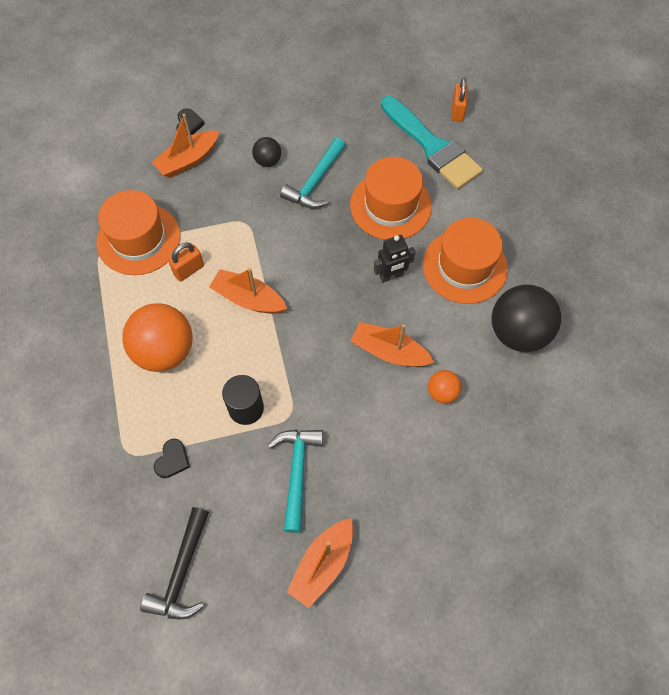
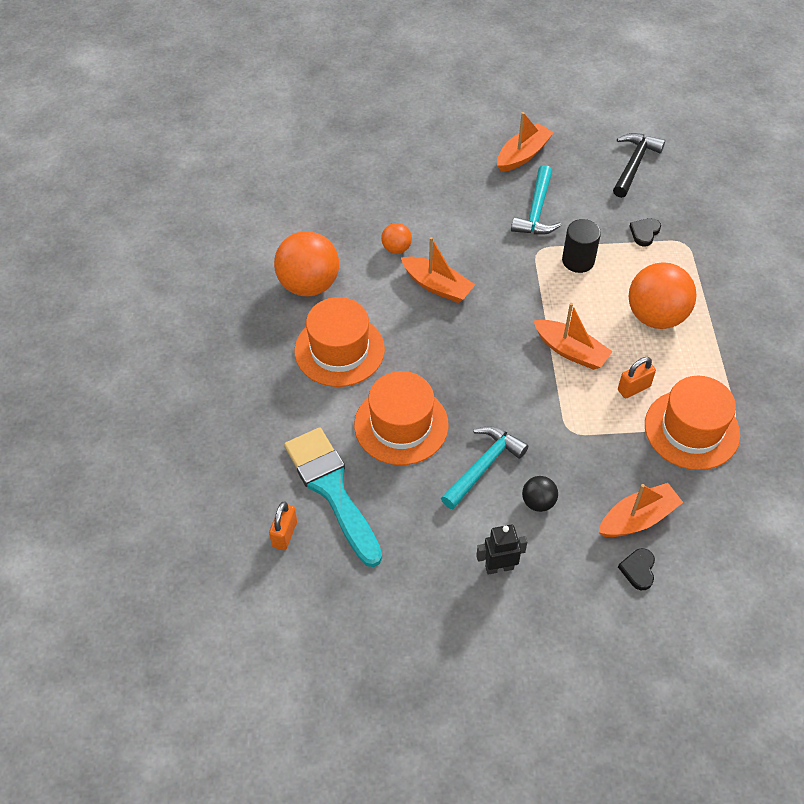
camera: 170 degrees left, 10 degrees down
black robot [374,235,416,283] -> black robot moved to [476,524,527,575]
black ball [492,285,561,352] -> orange ball [274,231,339,297]

